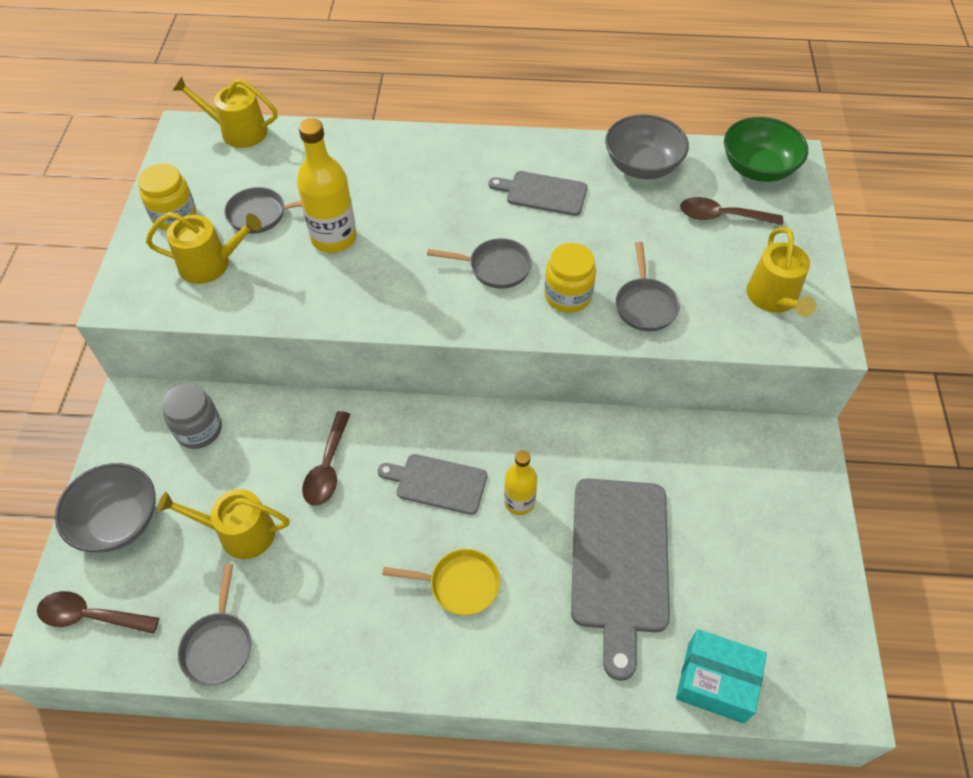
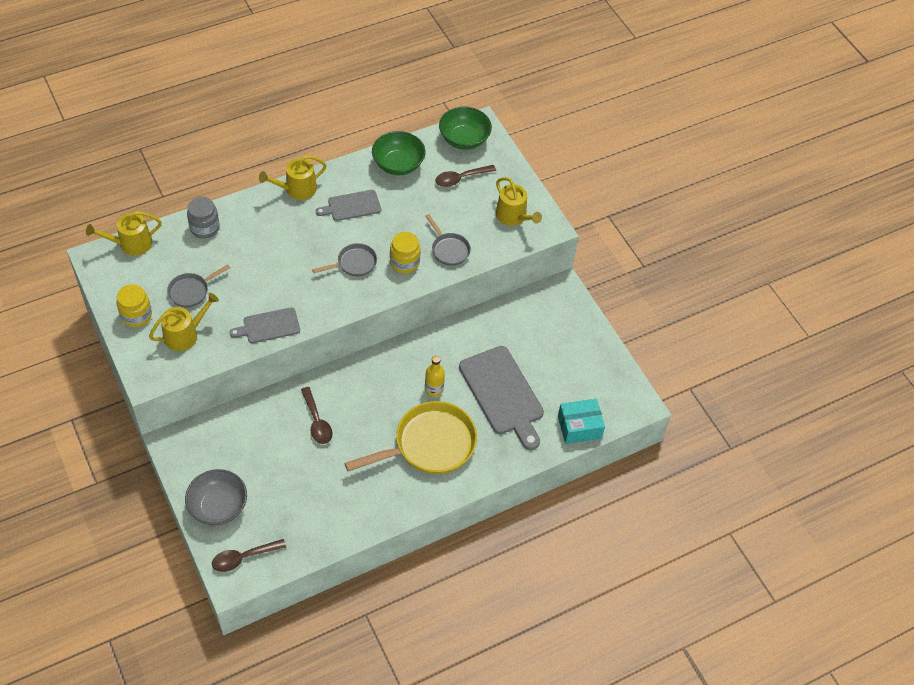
camera: 35 degrees left, 0 degrees up
yellow watering can [157,489,289,559] -> yellow watering can moved to [259,155,327,200]
grey jar [162,383,222,449] -> grey jar moved to [187,197,220,238]
grey pan [178,564,251,685] -> none
yellow bottle [297,118,357,253] -> none
grey cutting board [378,454,487,515] -> grey cutting board moved to [230,307,300,343]
yellow pan [382,549,500,615] -> yellow pan [344,401,477,474], size x1.98
grey bowl [605,114,689,179] -> green bowl [372,131,426,175]

